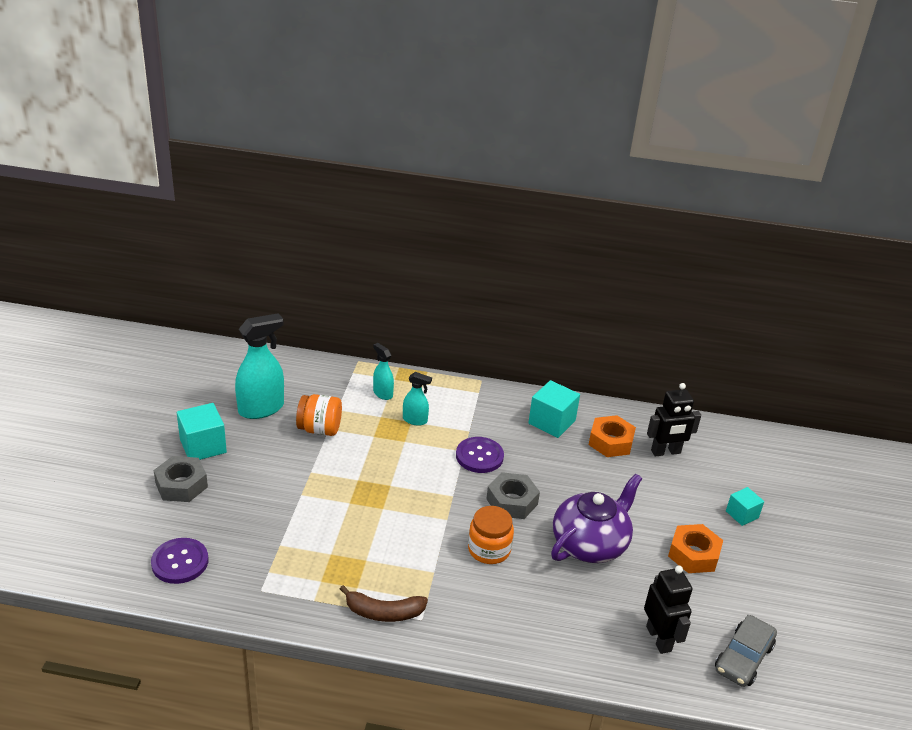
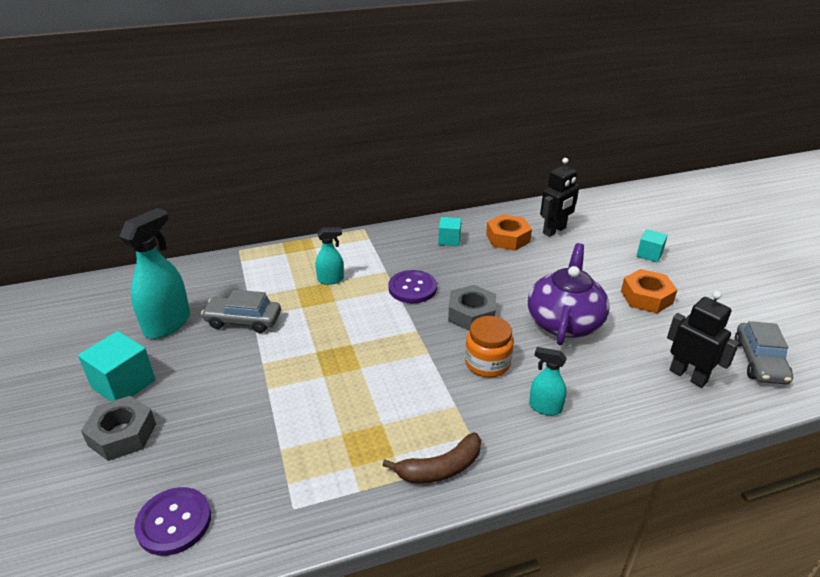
camera: 25 degrees left, 0 degrees up
orange jar [296,394,342,436] -> grey car [201,290,281,333]
turquoise spray bottle [373,343,394,400] -> turquoise spray bottle moved to [529,347,567,416]
turquoise cube [528,380,580,438] -> turquoise cube [438,217,461,246], size x0.61

